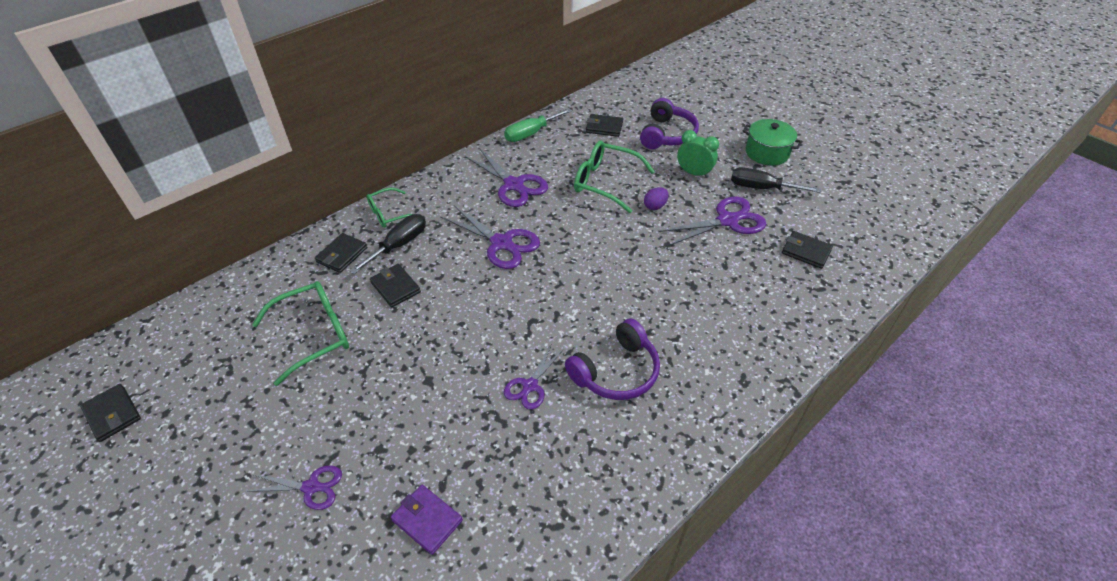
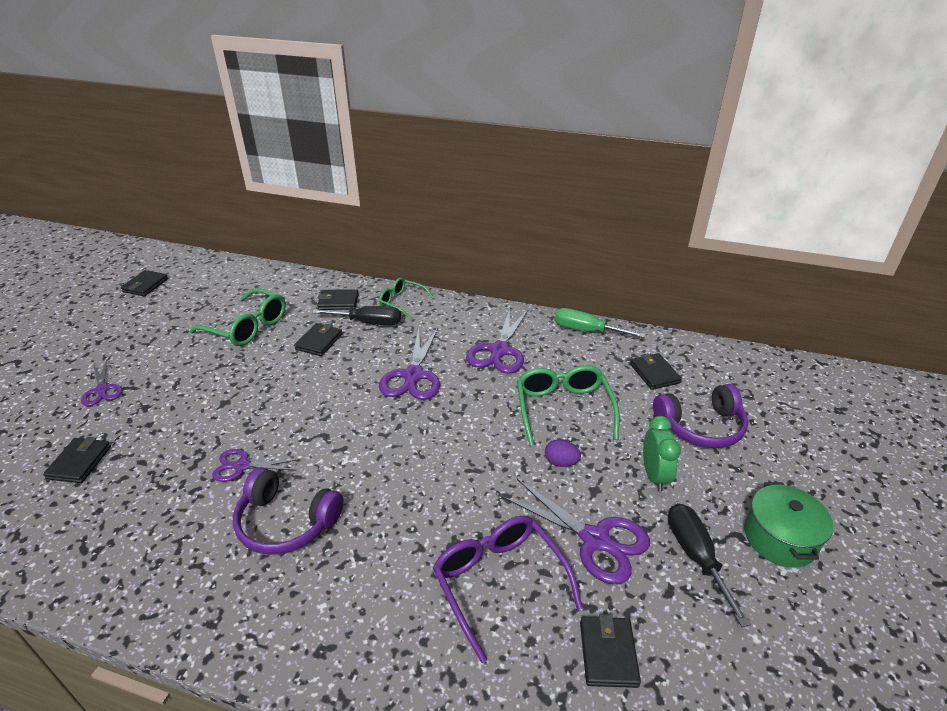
camera: 60 degrees right, 10 degrees down
purple wallet [391,485,463,555] -> black wallet [43,437,111,483]
none -> purple glasses [433,516,583,663]

